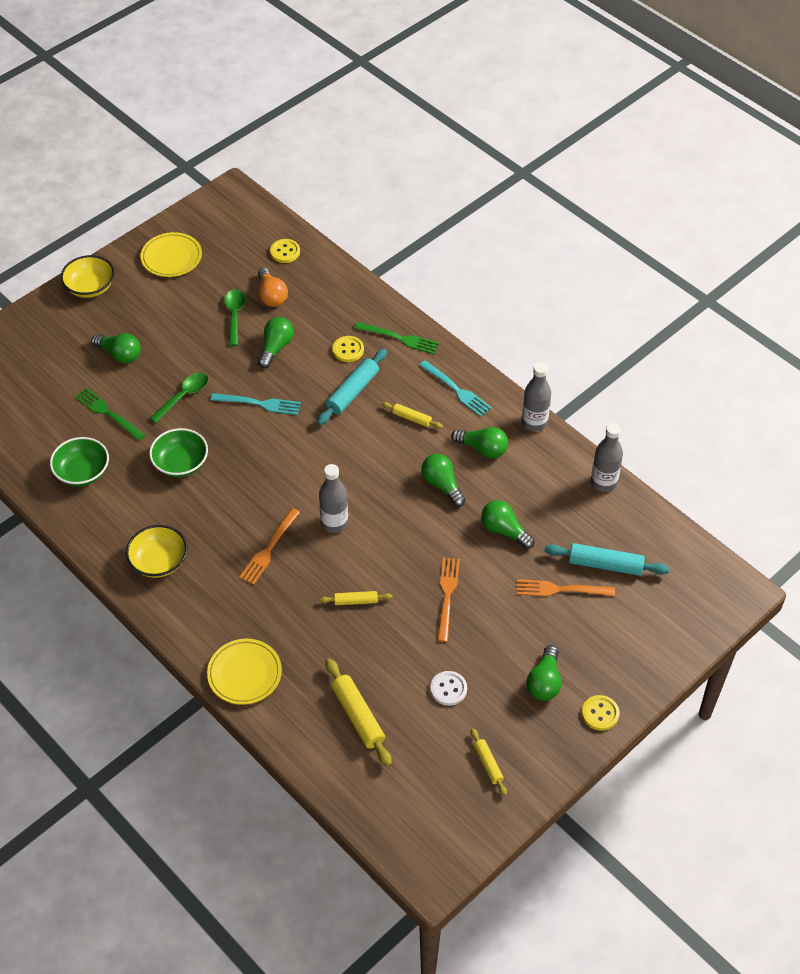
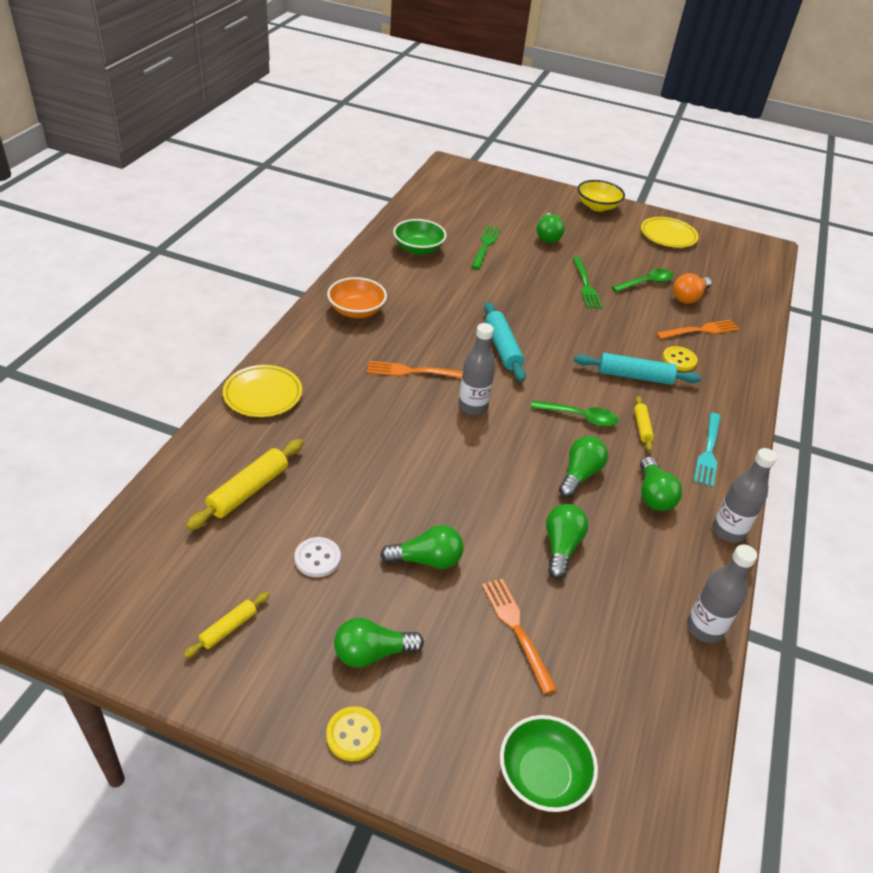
camera: 60 degrees right, 10 degrees down
yellow bowl [126,525,187,578] -> orange bowl [327,277,387,318]
green bowl [149,428,208,477] -> green bowl moved to [500,715,598,812]
green spoon [150,372,208,423] -> green spoon moved to [531,400,618,427]
turquoise fork [211,393,301,415] -> none
green light bulb [258,317,294,368] -> green light bulb moved to [380,525,463,569]
yellow button [270,239,300,263] -> none
yellow rolling pin [319,591,393,605] -> none
green fork [354,322,439,354] -> green fork moved to [573,257,602,308]
orange fork [437,558,460,642] -> orange fork moved to [656,320,739,339]
turquoise rolling pin [545,543,669,576] -> turquoise rolling pin moved to [484,302,526,382]

